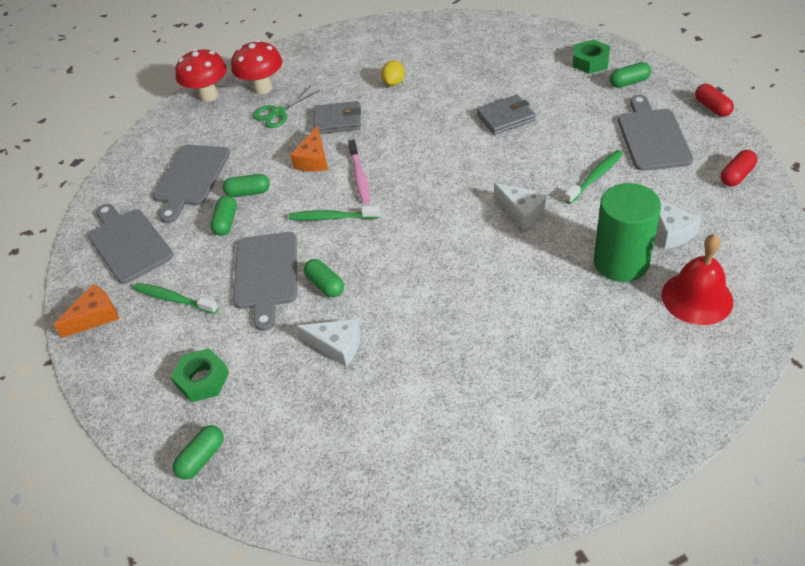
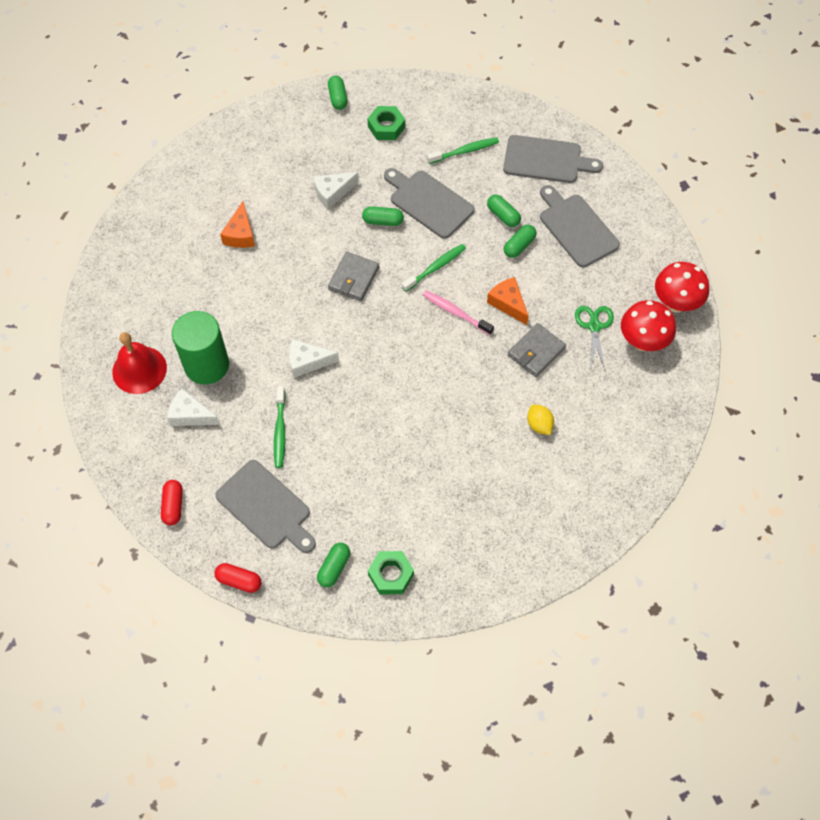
camera: 130 degrees right, 15 degrees up
orange cheese [53,284,119,338] -> orange cheese moved to [220,201,255,248]
grey wallet [477,95,536,135] -> grey wallet moved to [328,252,379,301]

